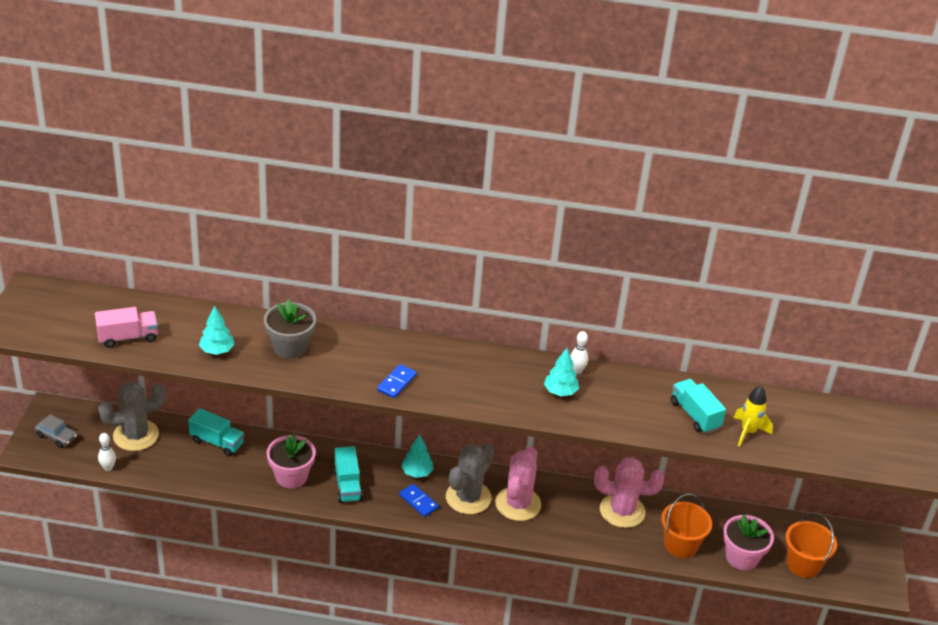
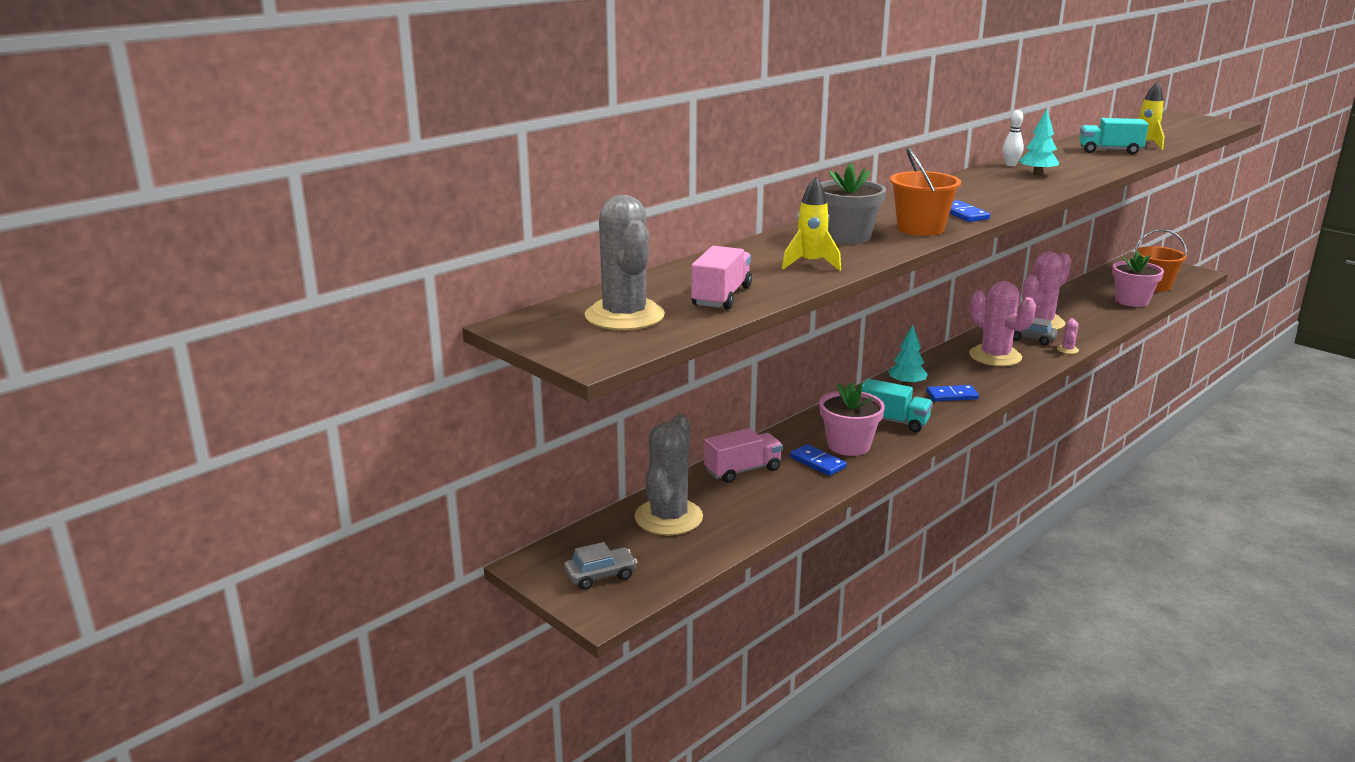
camera: 50 degrees left, 15 degrees down
white bowling pin [98,433,116,471] -> none
turquoise truck [188,408,244,456] -> pink truck [704,428,783,483]
turquoise tree [199,306,235,355] -> yellow rocket [782,177,841,271]
grey cactus [446,443,494,514] -> grey cactus moved to [585,195,665,330]
orange bucket [661,494,712,558] -> orange bucket moved to [890,147,961,236]
none -> blue domino [790,444,846,476]
none -> grey car [1013,318,1058,345]
none -> pink cactus [1057,318,1079,354]

